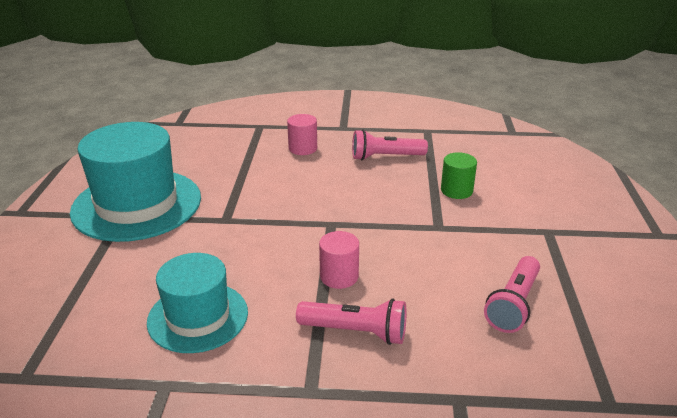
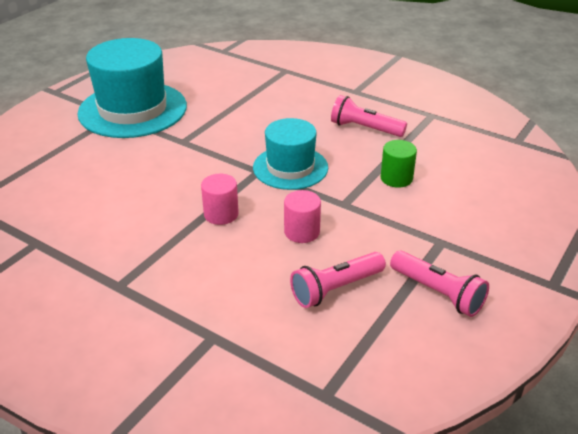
camera: 30 degrees right, 5 degrees up
turquoise hat [147,253,248,353] -> turquoise hat moved to [253,118,328,190]
pink cylinder [287,114,317,155] -> pink cylinder moved to [284,190,321,243]
pink flashlight [296,298,407,345] -> pink flashlight moved to [390,251,489,317]

